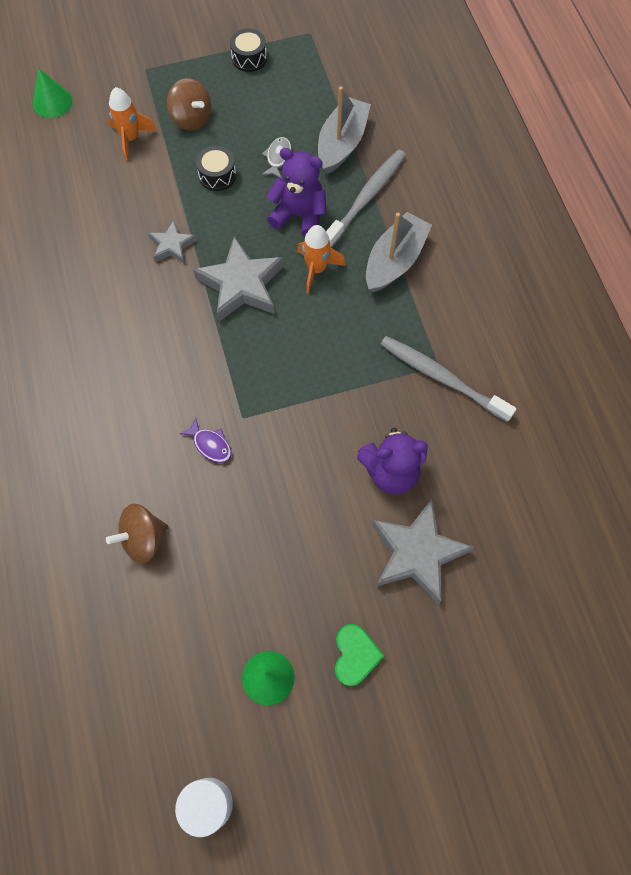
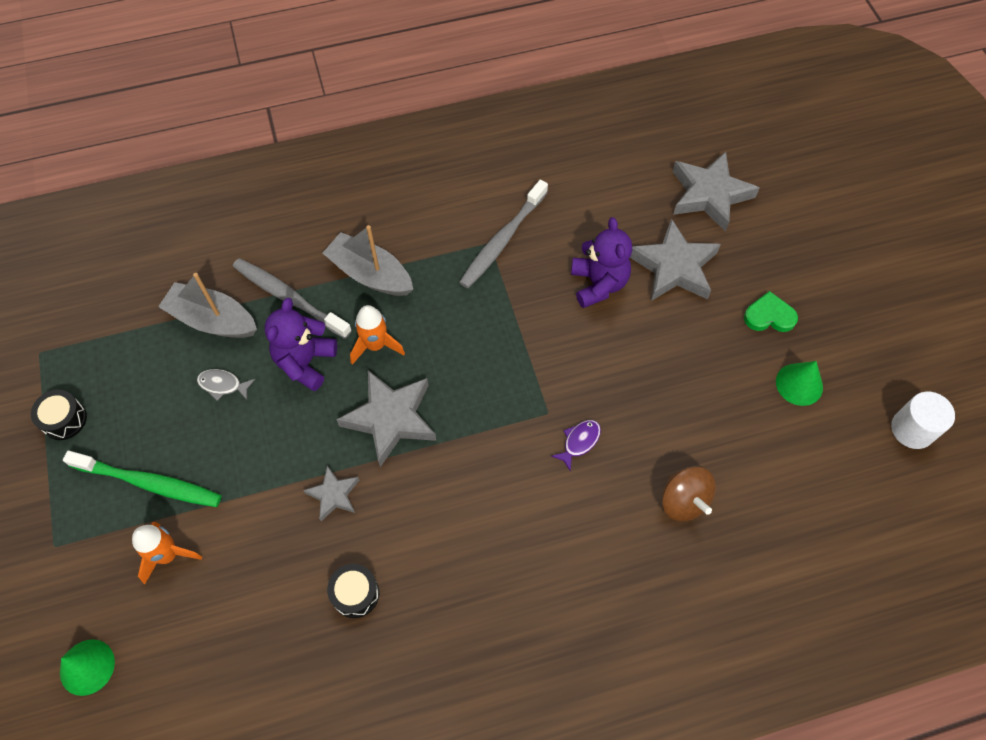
camera: 90 degrees left, 5 degrees down
brown spinning top [167,78,211,131] -> green toothbrush [63,451,222,507]
black drum [196,146,236,191] -> black drum moved to [327,564,379,618]
none -> grey star [672,152,760,232]

